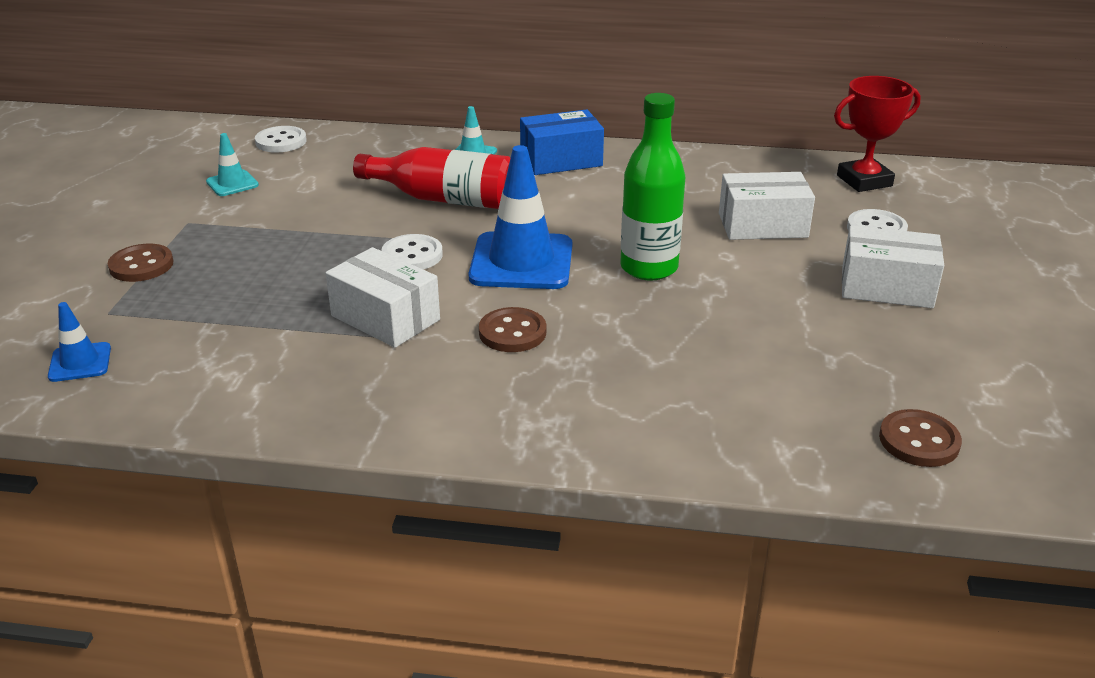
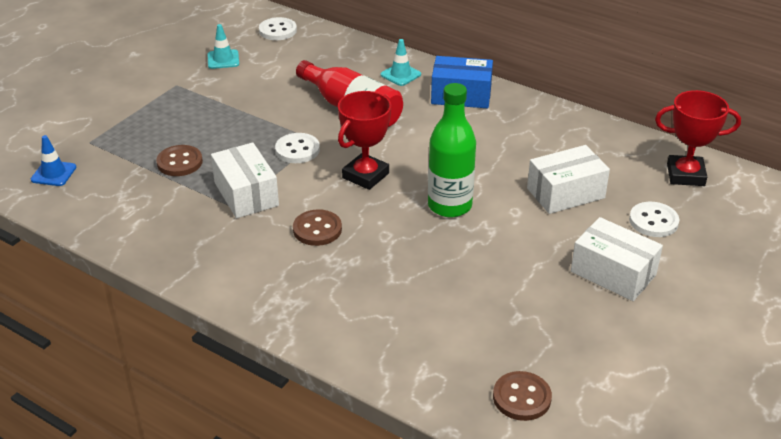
camera: 25 degrees right, 5 degrees up
brown button [108,244,174,282] -> brown button moved to [156,145,203,176]
blue traffic cone [469,145,572,289] -> red trophy [338,91,391,190]
white box [719,172,815,240] -> white box turned 45 degrees counterclockwise [527,145,610,214]

